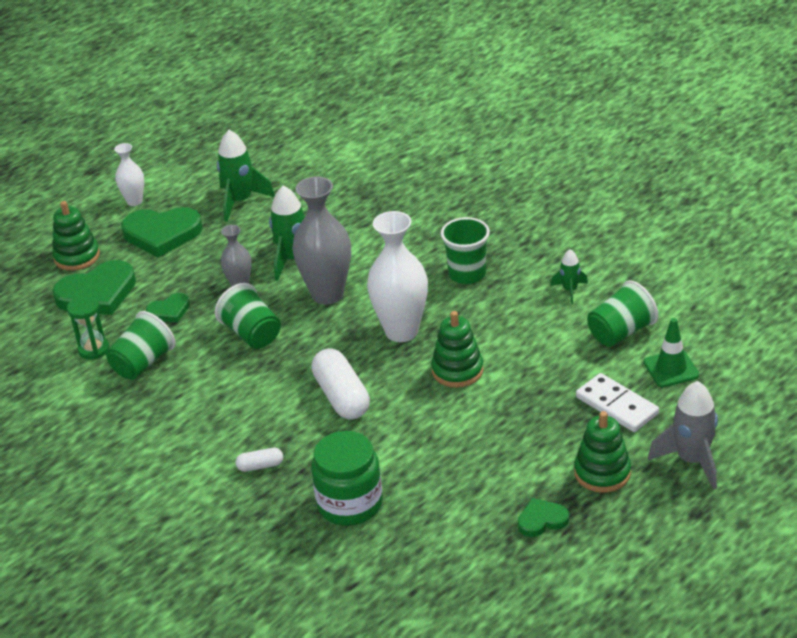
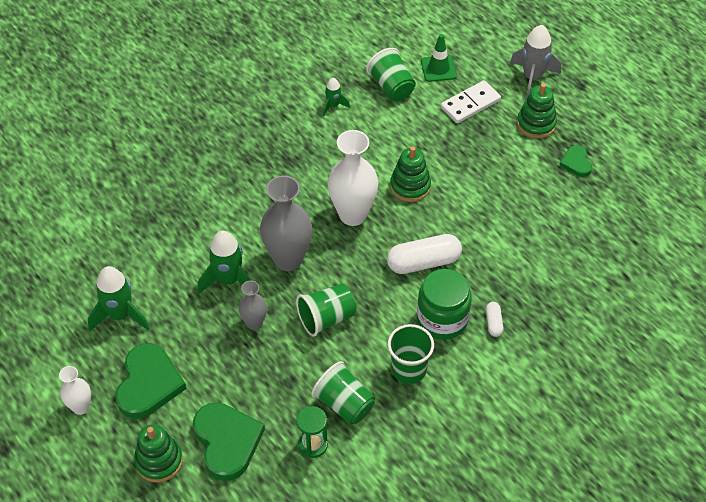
camera: 85 degrees left, 15 degrees up
green heart [146,293,190,322] -> none
green jar [311,431,383,526] -> green jar moved to [417,269,472,340]
green cup [441,217,490,284] -> green cup moved to [388,324,434,384]

